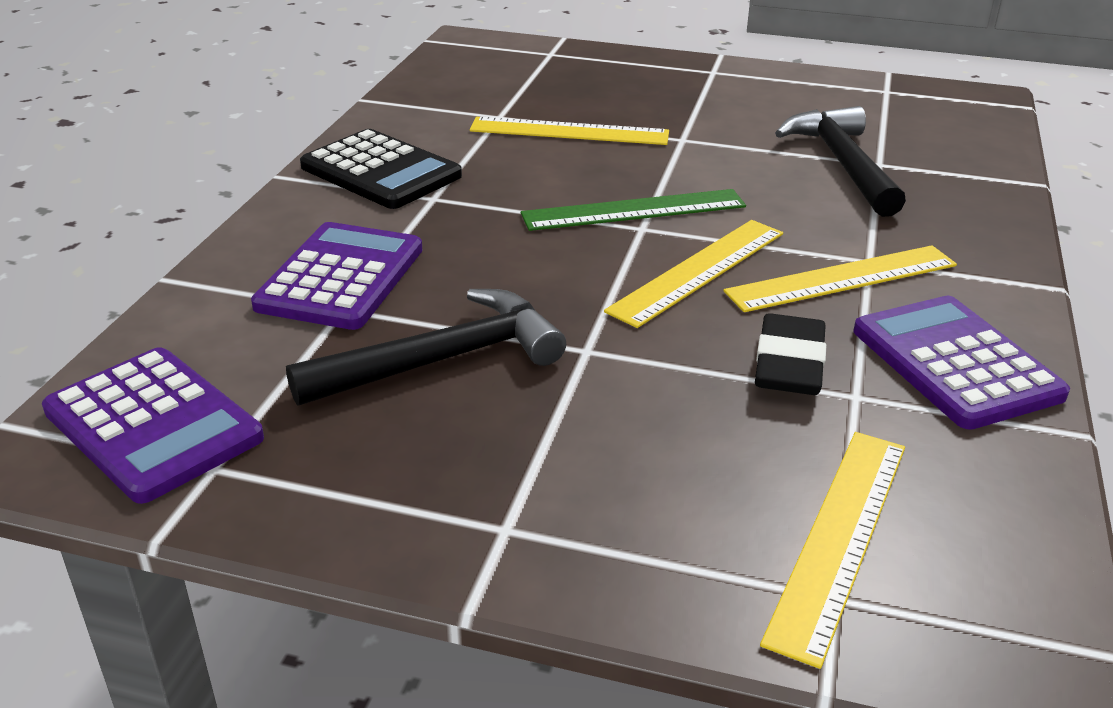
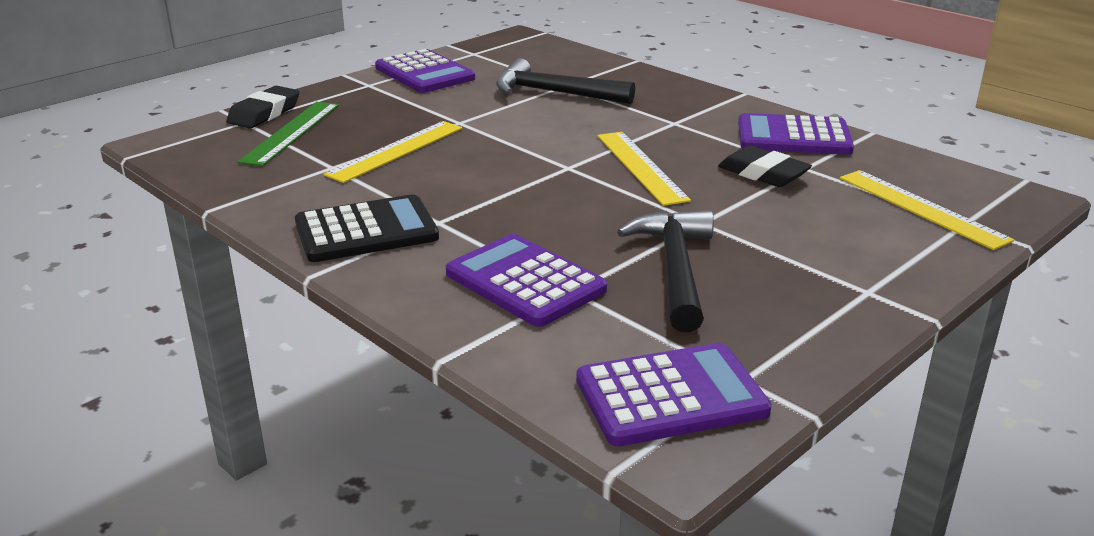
camera: 60 degrees left, 5 degrees down
green ruler [521,189,746,231] -> green ruler moved to [237,102,339,166]
yellow ruler [723,245,957,312] -> none
none -> black eraser [226,86,299,128]
none -> purple calculator [375,49,475,93]

